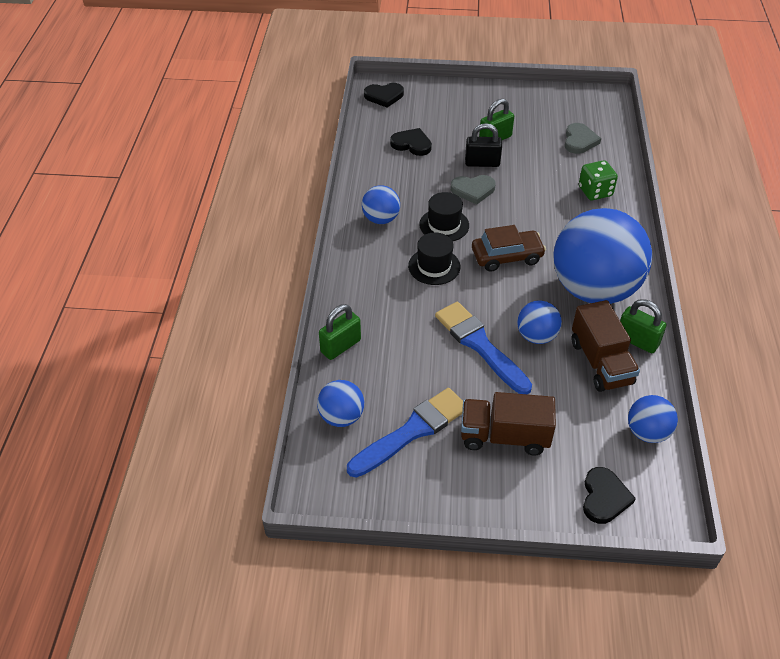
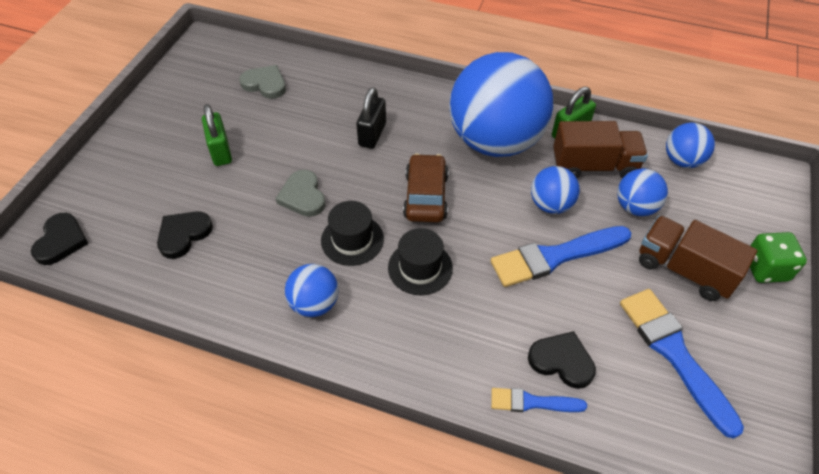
camera: 75 degrees left, 5 degrees up
blue ball [317,380,364,427] -> blue ball moved to [617,168,668,216]
green padlock [319,304,361,360] -> blue brush [491,388,587,412]
grey heart [451,175,496,205] -> grey heart turned 150 degrees clockwise [276,170,326,217]
brown truck [461,392,556,455] -> brown truck turned 105 degrees clockwise [639,216,757,301]
black padlock [465,123,502,167] -> black padlock moved to [356,87,386,149]
green dice [579,160,618,200] -> green dice moved to [750,232,807,283]
black heart [583,467,636,524] -> black heart moved to [528,331,596,389]

